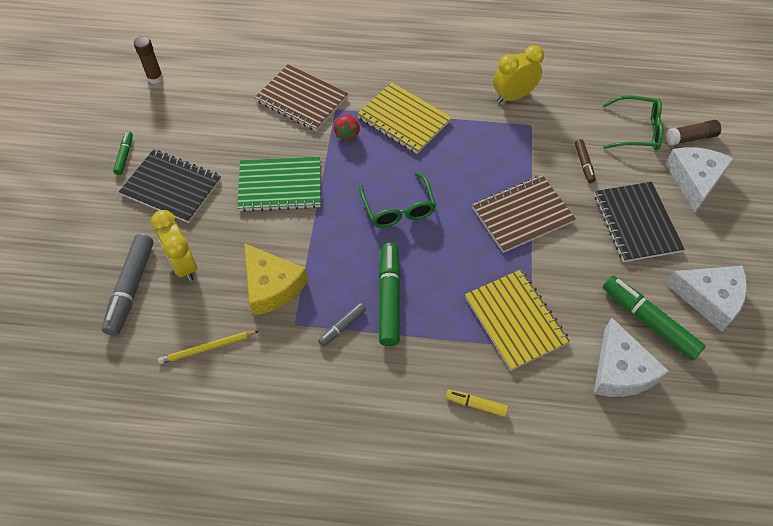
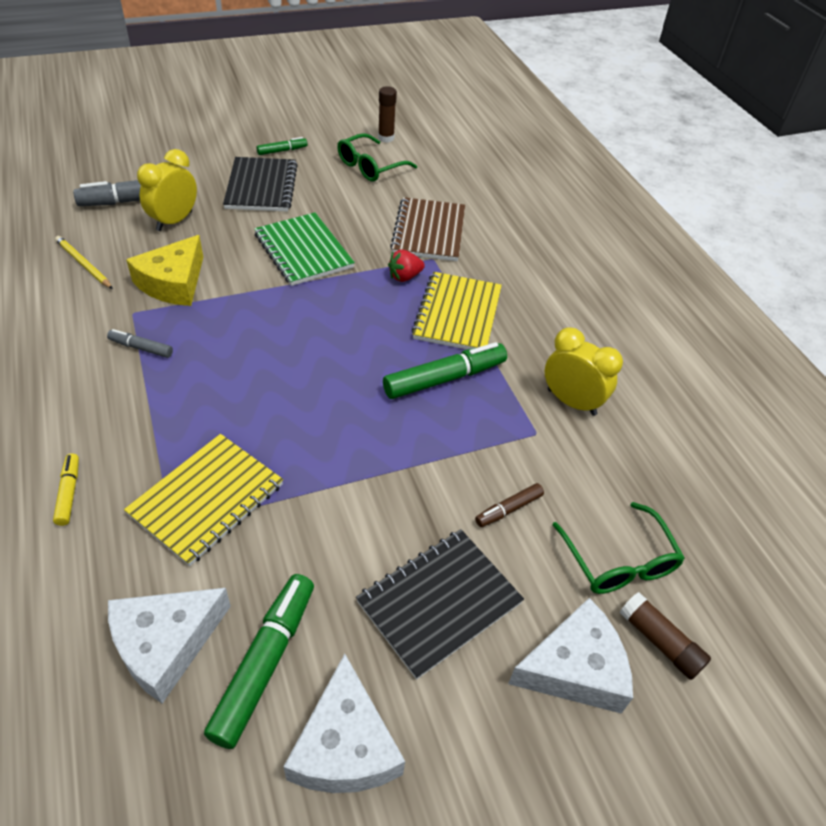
camera: 60 degrees right, 10 degrees down
green glasses [359,172,436,228] -> green glasses moved to [337,133,417,181]
green marker [379,243,401,346] -> green marker moved to [383,342,507,399]
brown notebook [472,175,576,253] -> none

